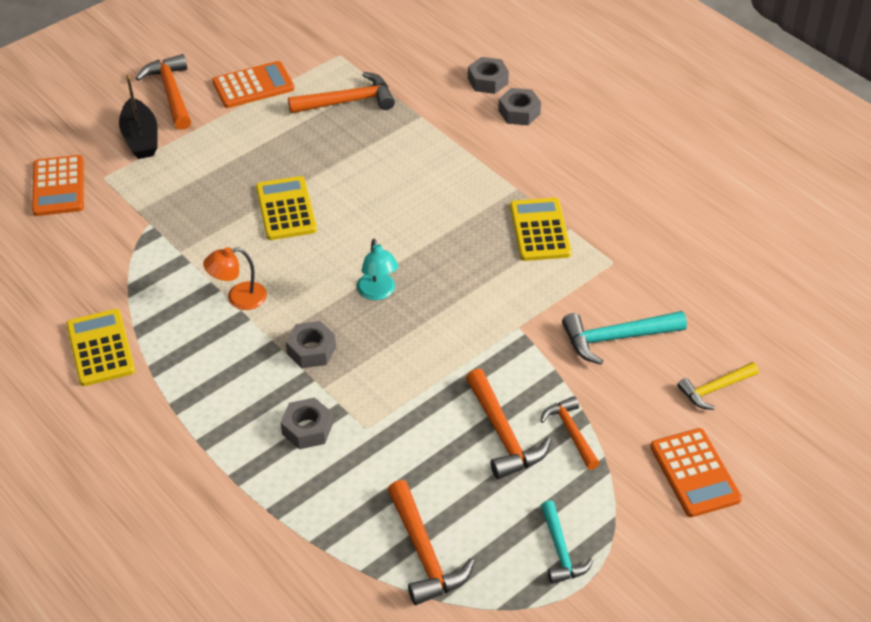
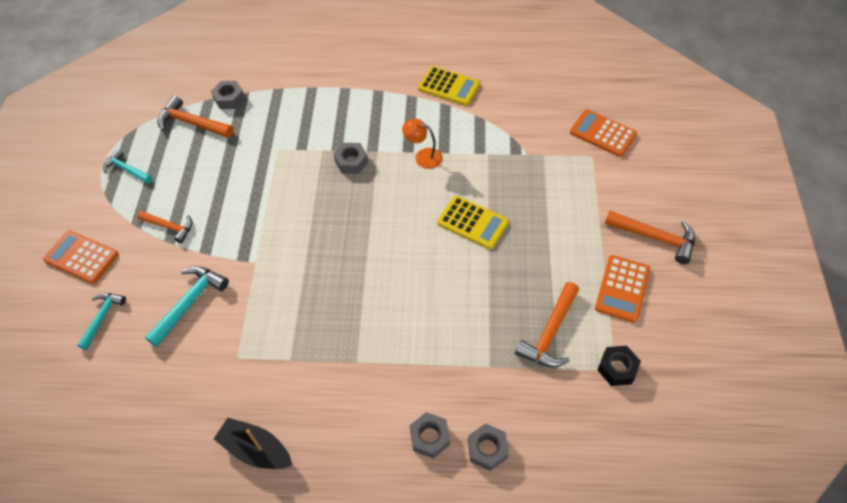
camera: 135 degrees right, 10 degrees up
black boat [119,74,158,159] -> black boat moved to [214,418,292,469]
orange lamp [203,247,267,310] -> orange lamp turned 90 degrees counterclockwise [402,119,442,169]
grey nut [281,397,333,449] -> grey nut moved to [211,81,245,109]
turquoise lamp [357,239,399,300] -> none
orange hammer [466,369,551,479] -> none
yellow calculator [510,198,572,261] -> none
yellow hammer [677,362,759,410] -> turquoise hammer [77,293,126,350]
none -> black nut [598,346,641,386]

